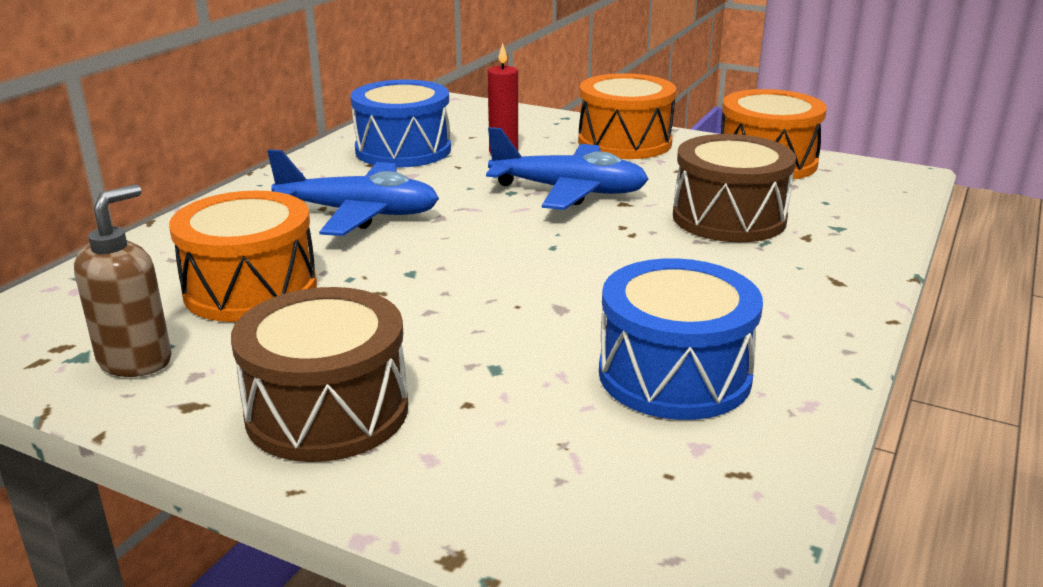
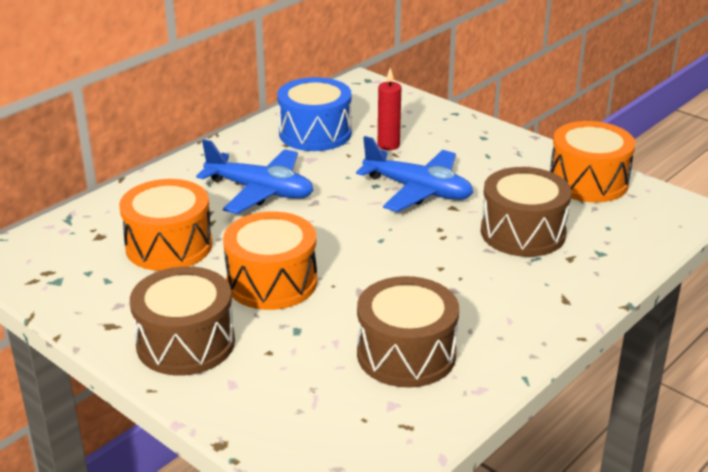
camera: 15 degrees right, 5 degrees up
brown soap dispenser [74,184,172,377] -> none
orange drum [578,73,676,159] -> orange drum moved to [223,211,317,310]
blue drum [599,258,763,420] -> brown drum [357,276,459,388]

